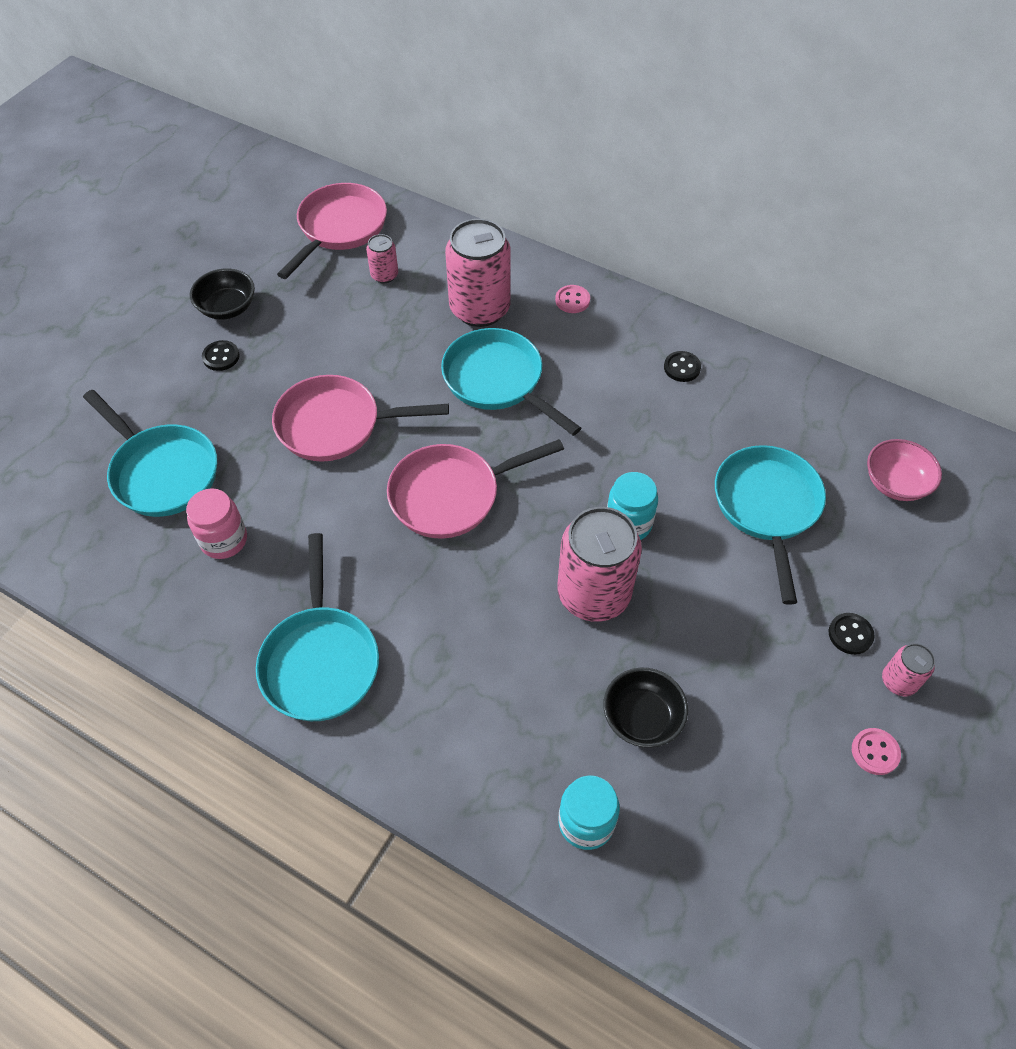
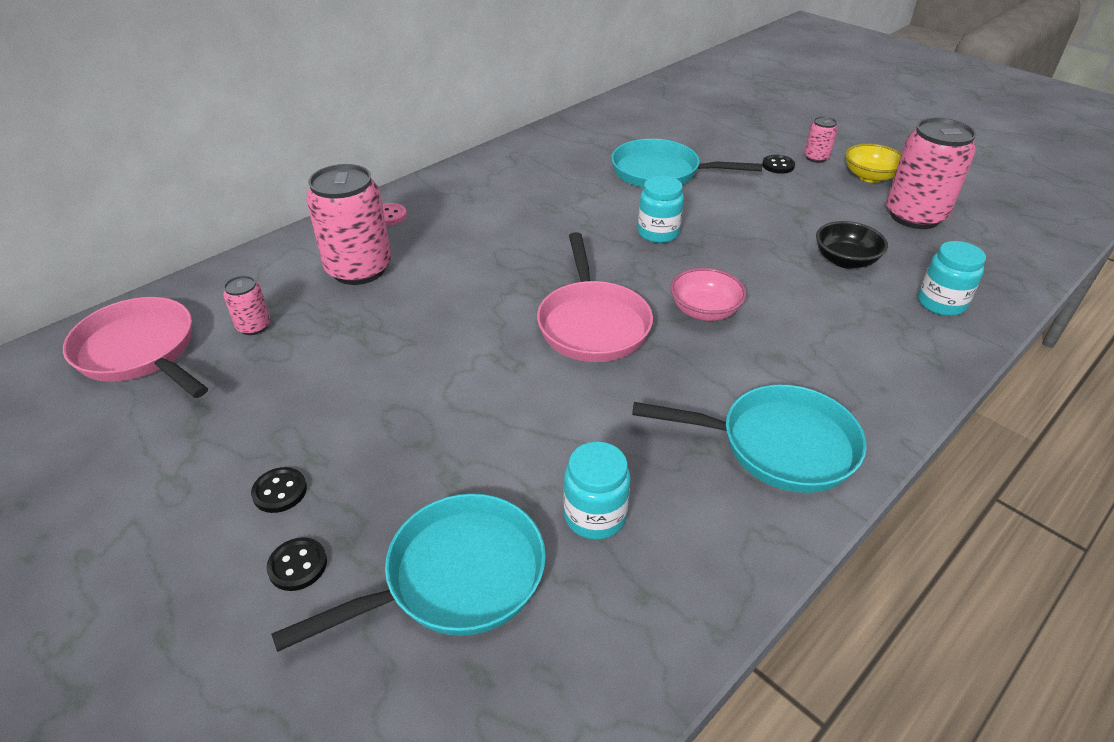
camera: 75 degrees left, 15 degrees down
pink jar [186,488,247,559] -> turquoise jar [564,442,631,540]
black bowl [190,268,255,320] -> none
pink pan [272,375,449,462] -> none
turquoise pan [441,328,581,436] -> none
pink can [557,507,642,622] -> pink can moved to [886,118,976,229]
black button [664,351,701,382] -> black button moved to [266,537,327,591]
pink button [852,728,901,775] -> yellow bowl [845,144,902,183]
pink bowl [867,439,942,501] -> pink bowl moved to [670,268,746,321]

